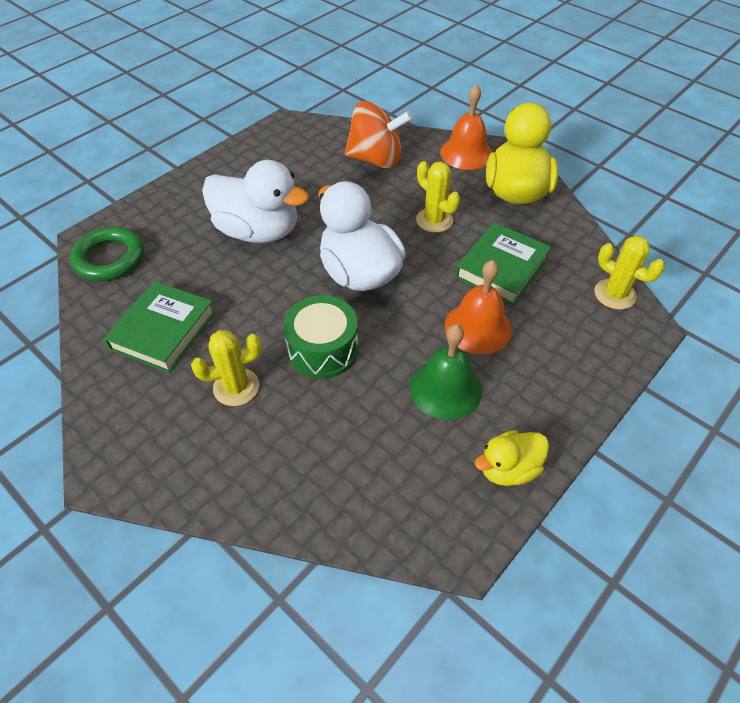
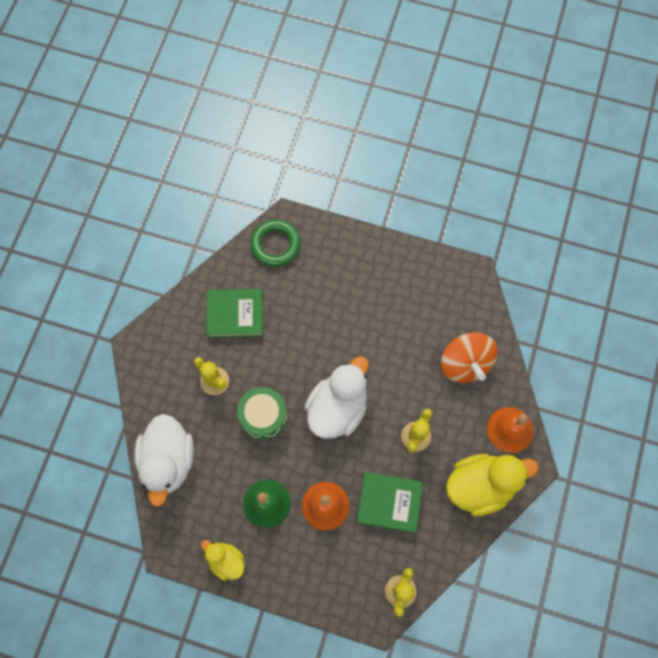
camera: 65 degrees right, 20 degrees up
white duck [202,160,309,243] -> white duck moved to [134,414,194,507]

